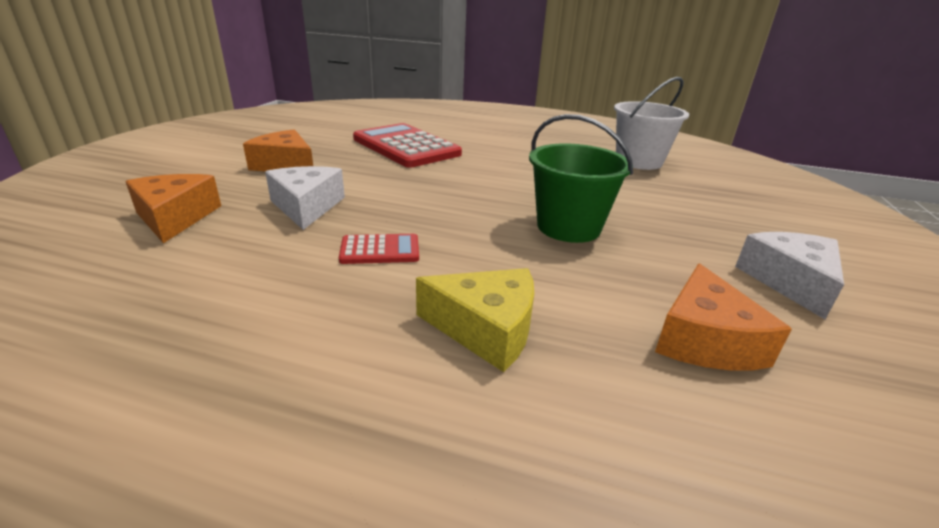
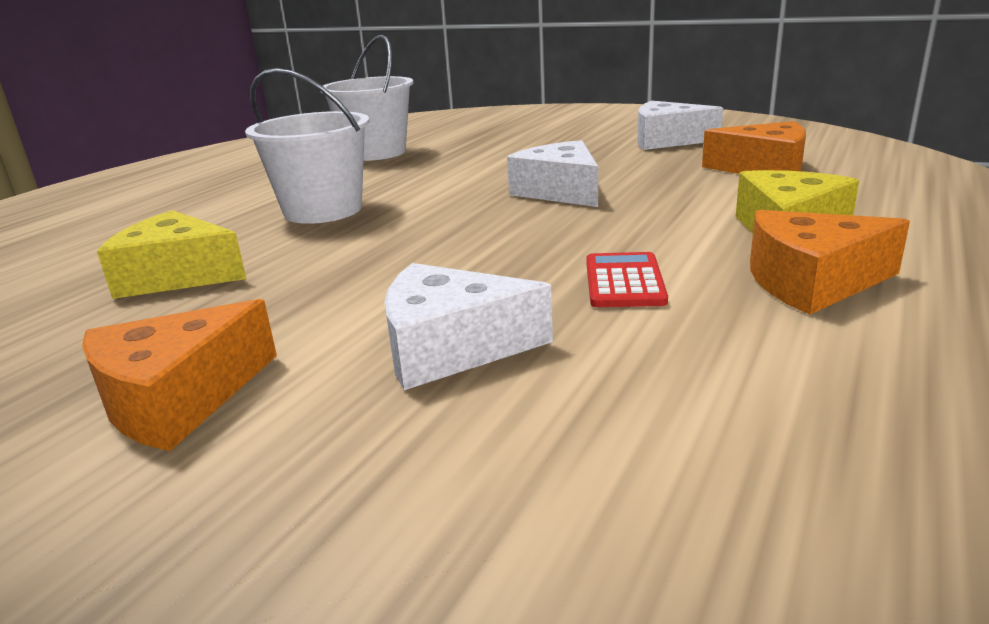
camera: 75 degrees left, 5 degrees down
orange cheese [125,174,221,243] -> orange cheese moved to [750,210,910,315]
red calculator [353,123,462,168] -> yellow cheese [97,210,246,299]
green bucket [529,114,633,243] -> white cheese [507,140,598,207]
none -> white bucket [245,68,370,224]

